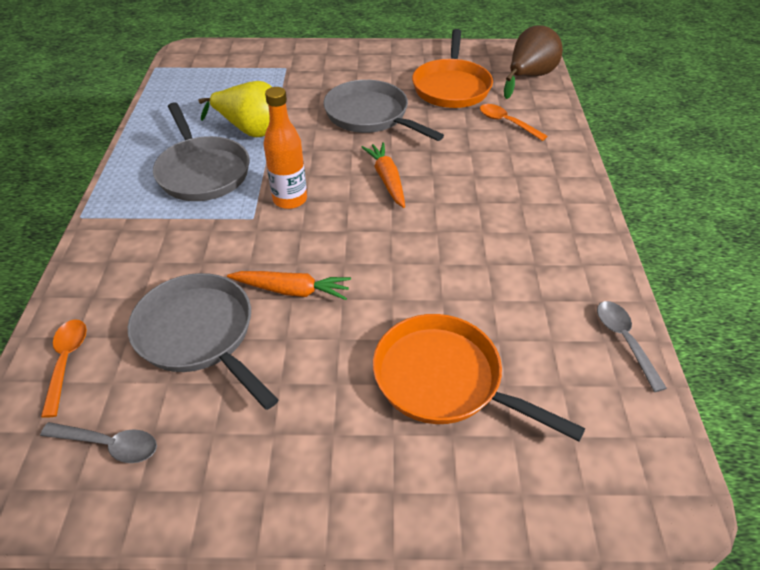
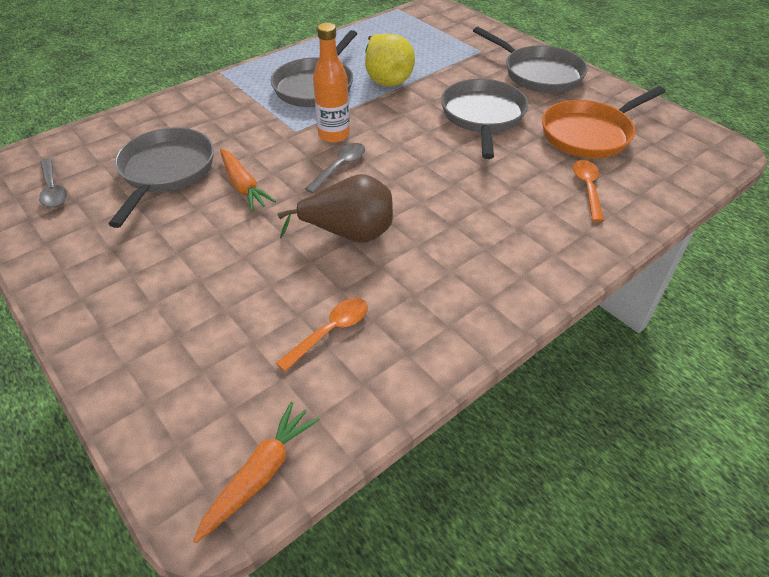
camera: 50 degrees right, 0 degrees up
orange spoon [41,319,87,418] -> orange spoon moved to [276,298,368,372]
orange carrot [361,142,405,208] -> orange carrot moved to [193,402,320,543]
orange pan [373,314,585,441] -> none
brown pear [504,25,563,99] -> brown pear moved to [278,174,393,243]
grey spoon [597,301,667,392] -> grey spoon moved to [305,143,365,193]
none -> grey pan [473,27,588,93]

